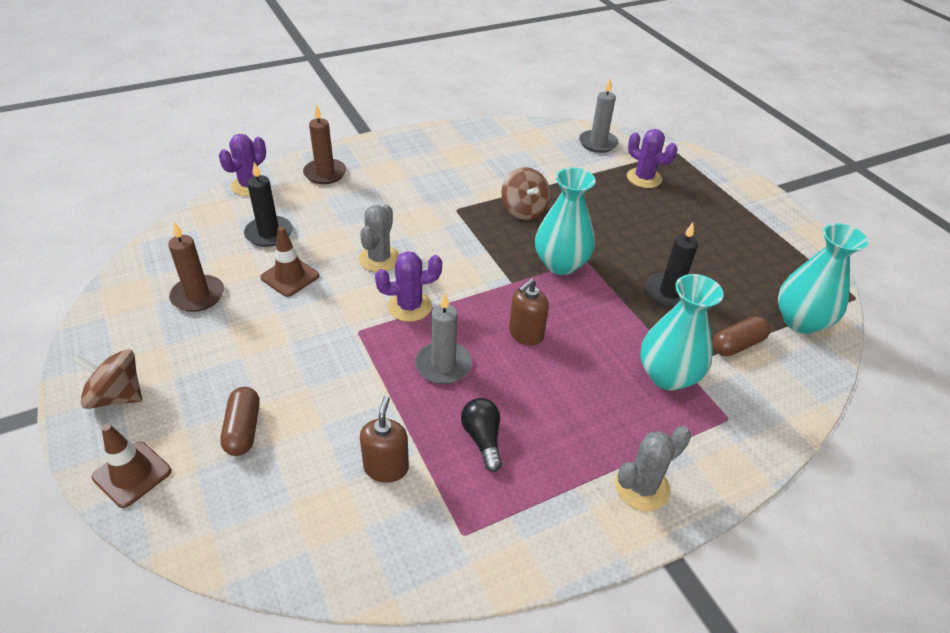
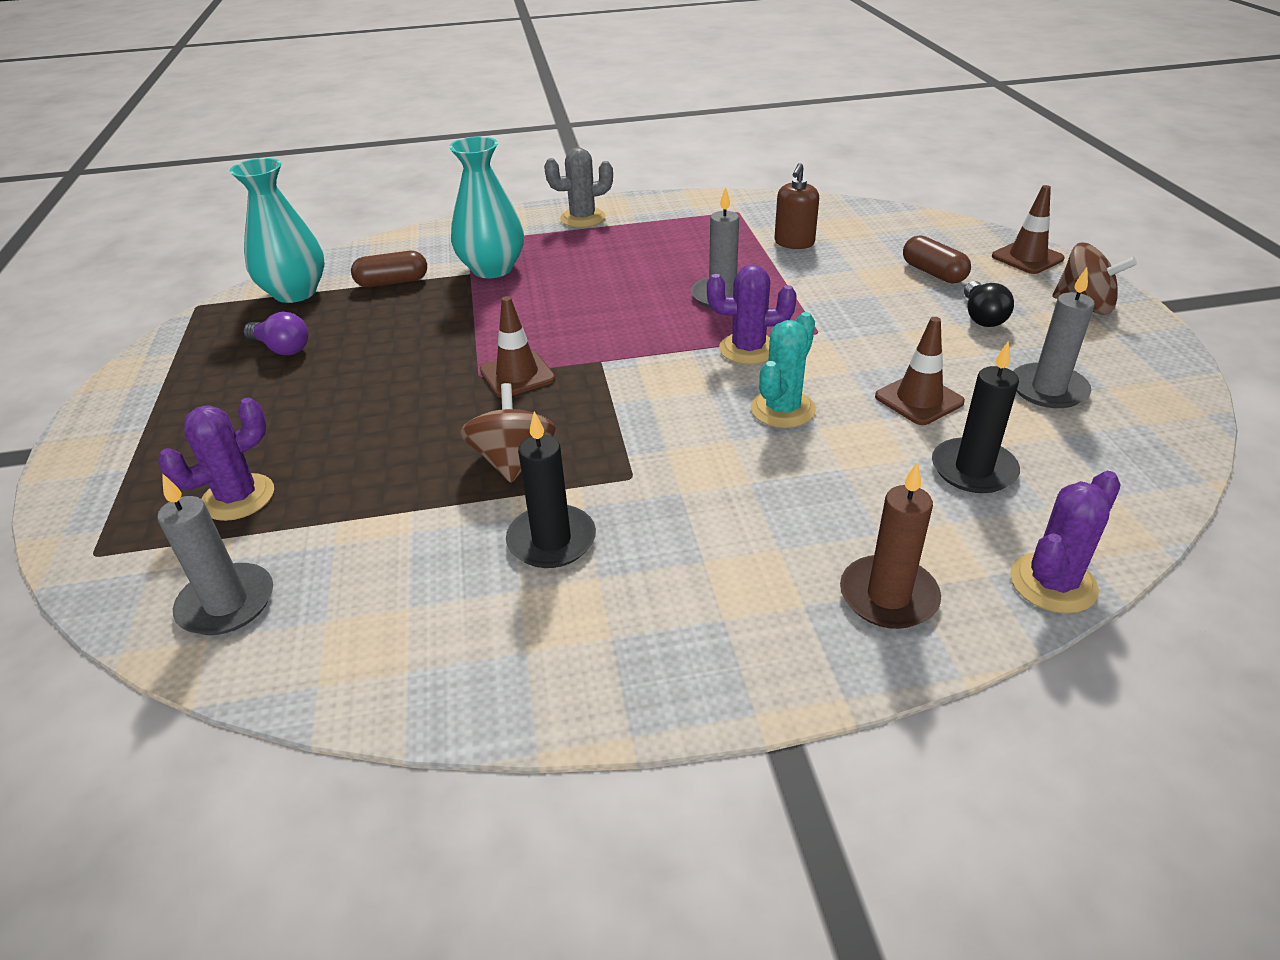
camera: 160 degrees left, 5 degrees down
brown candle [168,222,224,312] -> grey candle [1013,267,1095,408]
brown capsule [220,387,260,456] -> brown capsule turned 45 degrees counterclockwise [903,235,971,284]
grey cactus [359,204,400,272] -> turquoise cactus [750,312,816,428]
black light bulb [461,398,502,472] -> black light bulb moved to [964,281,1014,327]
brown soap dispenser [509,279,549,346] -> none
turquoise vase [535,168,596,275] -> brown traffic cone [480,296,556,398]
purple cactus [627,129,677,188] -> purple cactus turned 75 degrees clockwise [158,398,274,521]
black candle [646,223,698,308] -> black candle moved to [506,411,596,568]
none -> purple light bulb [244,312,308,355]

